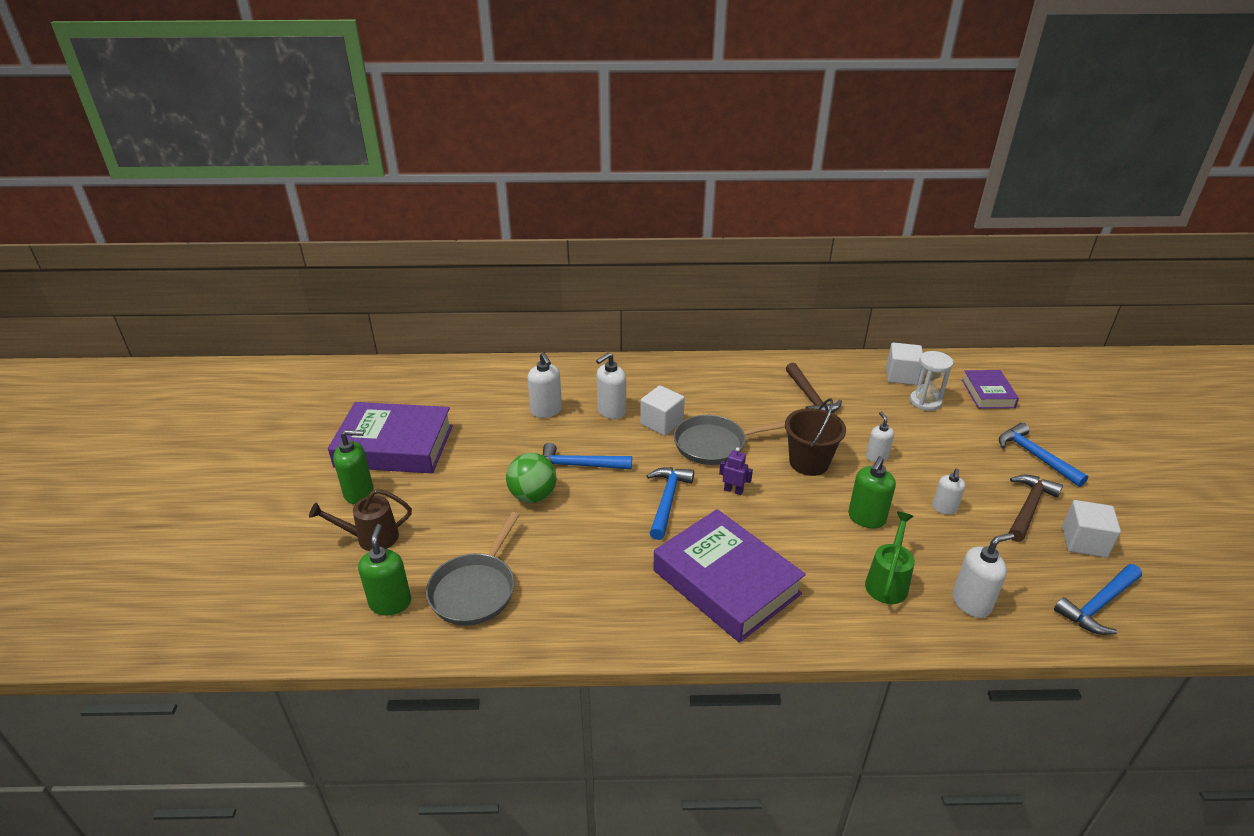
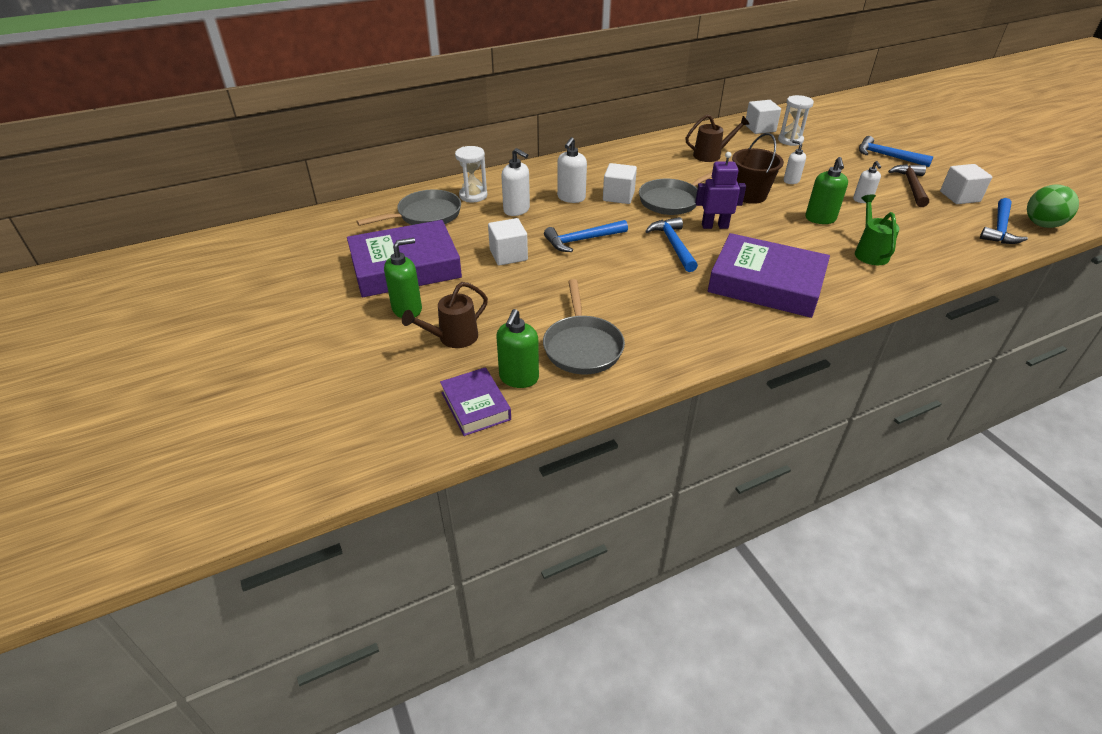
camera: 25 degrees left, 5 degrees up
green soap dispenser [358,524,411,615] -> green soap dispenser turned 135 degrees counterclockwise [496,309,539,388]
green ball [506,453,557,503] -> green ball moved to [1027,185,1079,228]
purple robot [719,447,753,495] -> purple robot [695,152,746,229], size x1.65
brown hammer [786,362,842,413] -> brown watering can [686,114,750,162]
white soap dispenser [952,533,1014,618] -> none
purple book [962,370,1019,409] -> purple book moved to [440,367,511,436]
none -> grey pan [356,189,461,226]
none -> white hourglass [455,146,487,202]
none -> white cube [488,218,528,266]

